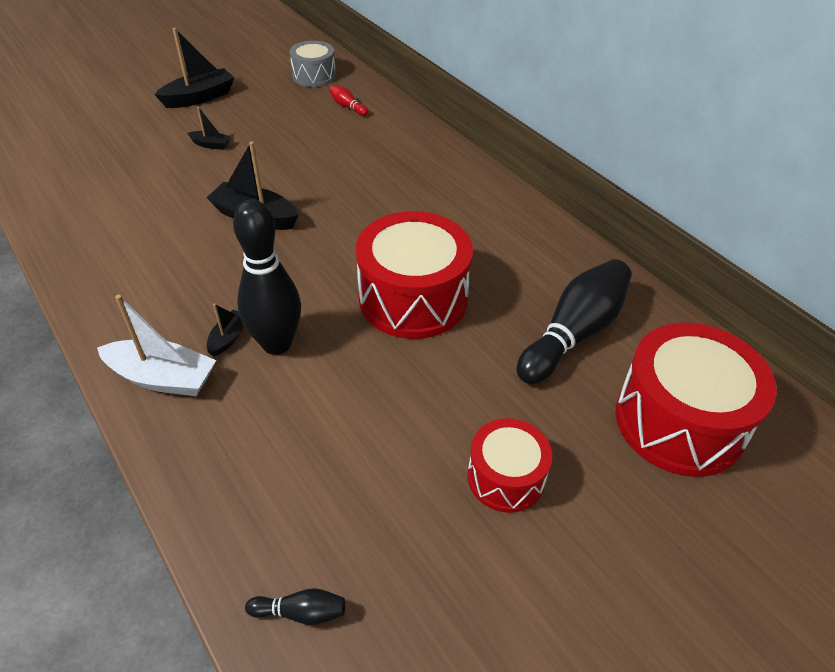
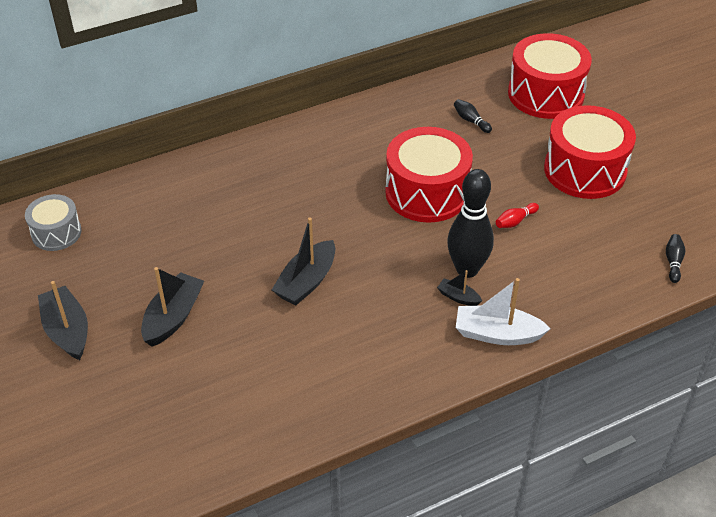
camera: 80 degrees left, 0 degrees up
white boat [97,295,216,396] -> white boat turned 105 degrees counterclockwise [456,278,551,345]
black boat [188,107,231,150] -> black boat [141,267,204,347], size x1.92
red bowling pin [329,85,368,116] -> red bowling pin moved to [496,203,539,228]
red drum [467,418,552,513] -> red drum [544,105,636,199], size x1.76
black bowling pin [517,259,632,384] -> black bowling pin [454,99,492,133], size x0.43

